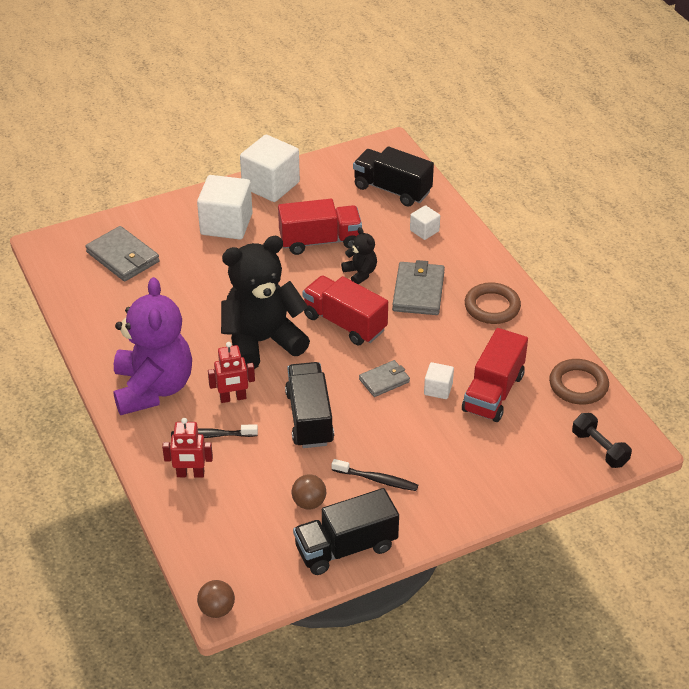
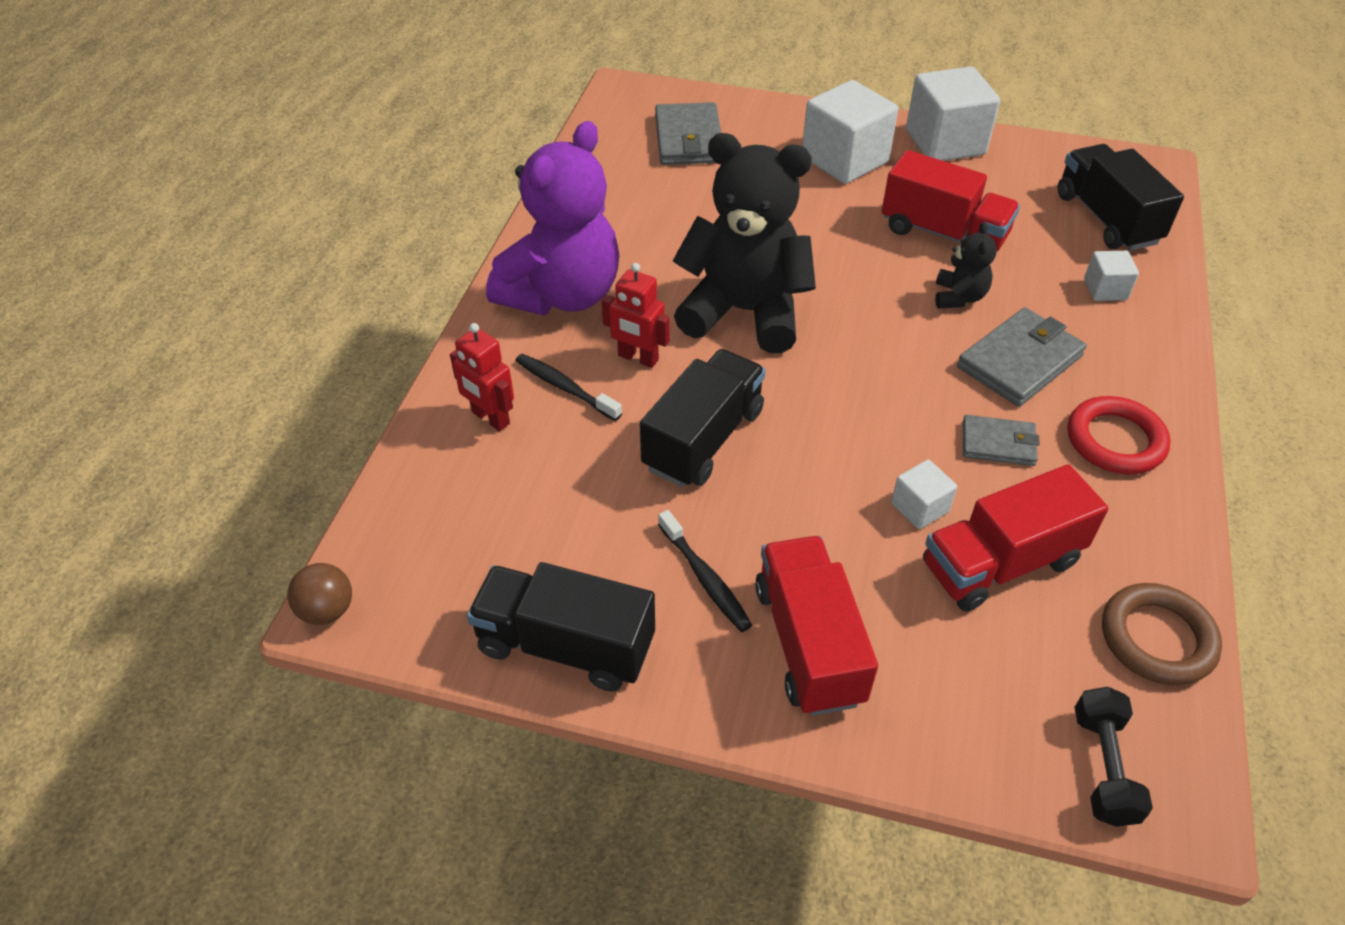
camera: 40 degrees right, 5 degrees up
brown ball [292,475,326,509] -> none
red truck [302,275,388,345] -> red truck moved to [755,536,878,716]
grey wallet [359,360,410,397] -> grey wallet moved to [963,415,1040,466]
brown ring [465,282,521,324] -> red ring [1068,396,1171,474]

